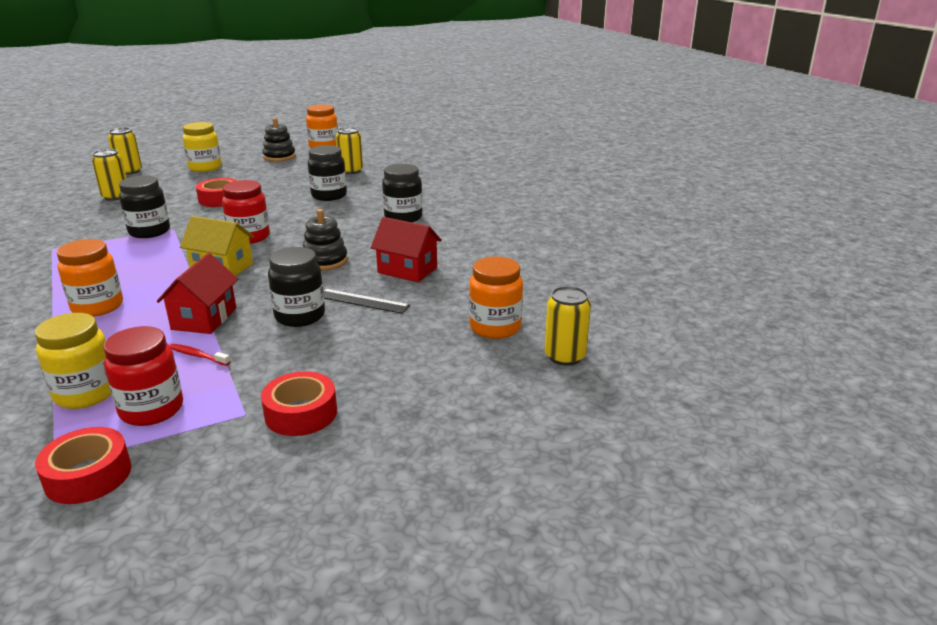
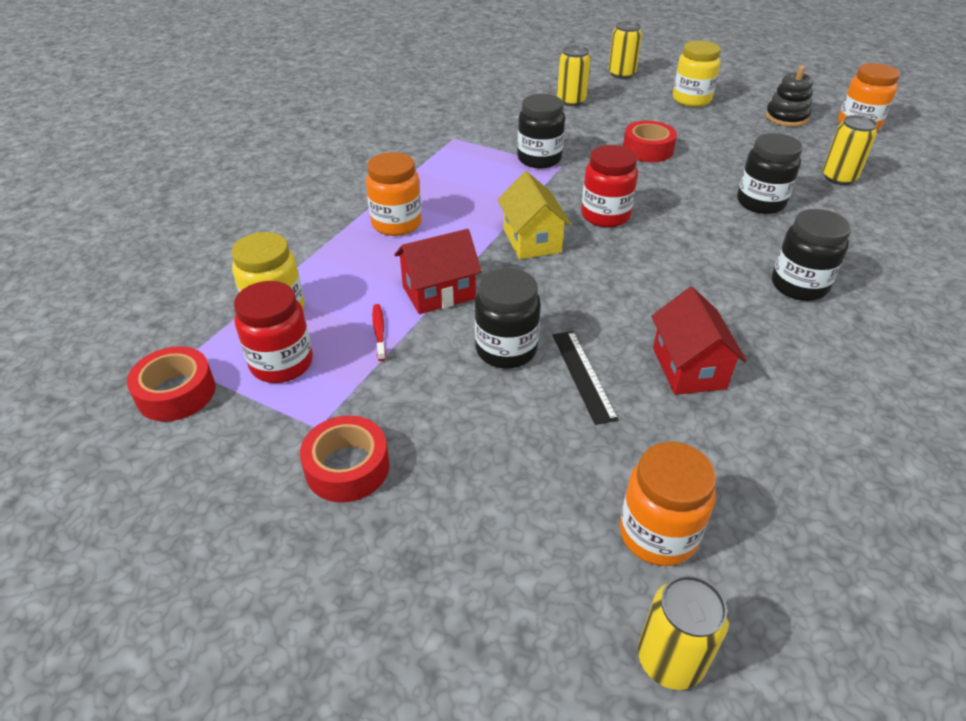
camera: 55 degrees right, 15 degrees up
black stacking toy [303,209,348,271] -> none

